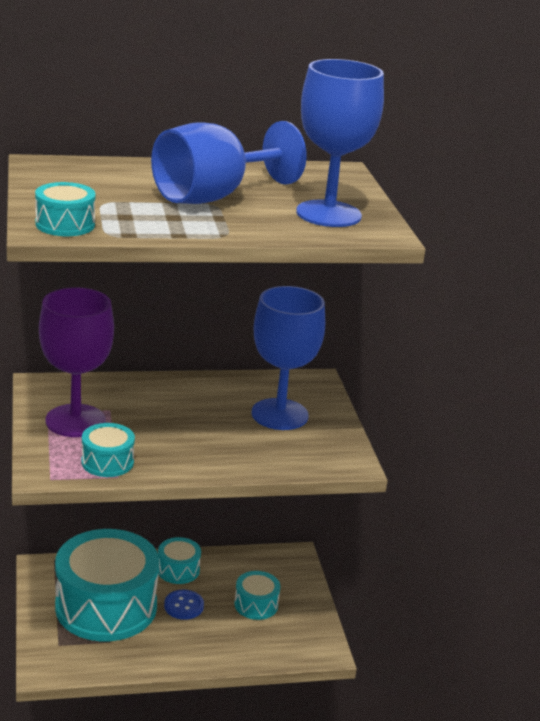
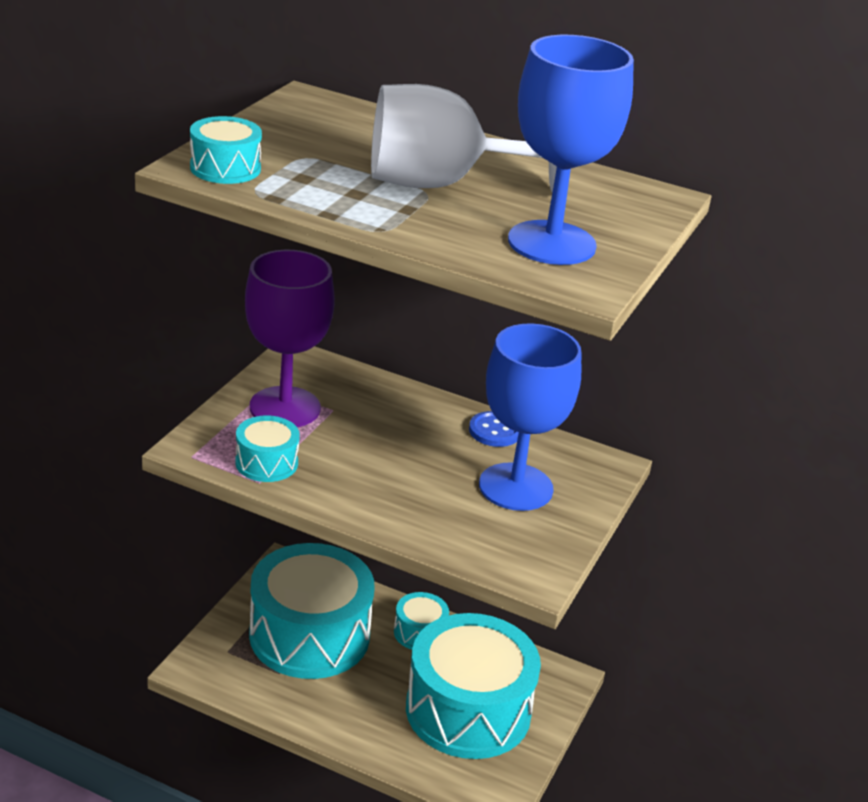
camera: 35 degrees right, 5 degrees up
blue goblet [151,121,307,204] -> white goblet [371,84,557,192]
blue button [164,590,204,620] -> blue button moved to [469,411,519,447]
turquoise drum [234,571,280,620] -> turquoise drum [406,613,541,759], size x2.25

